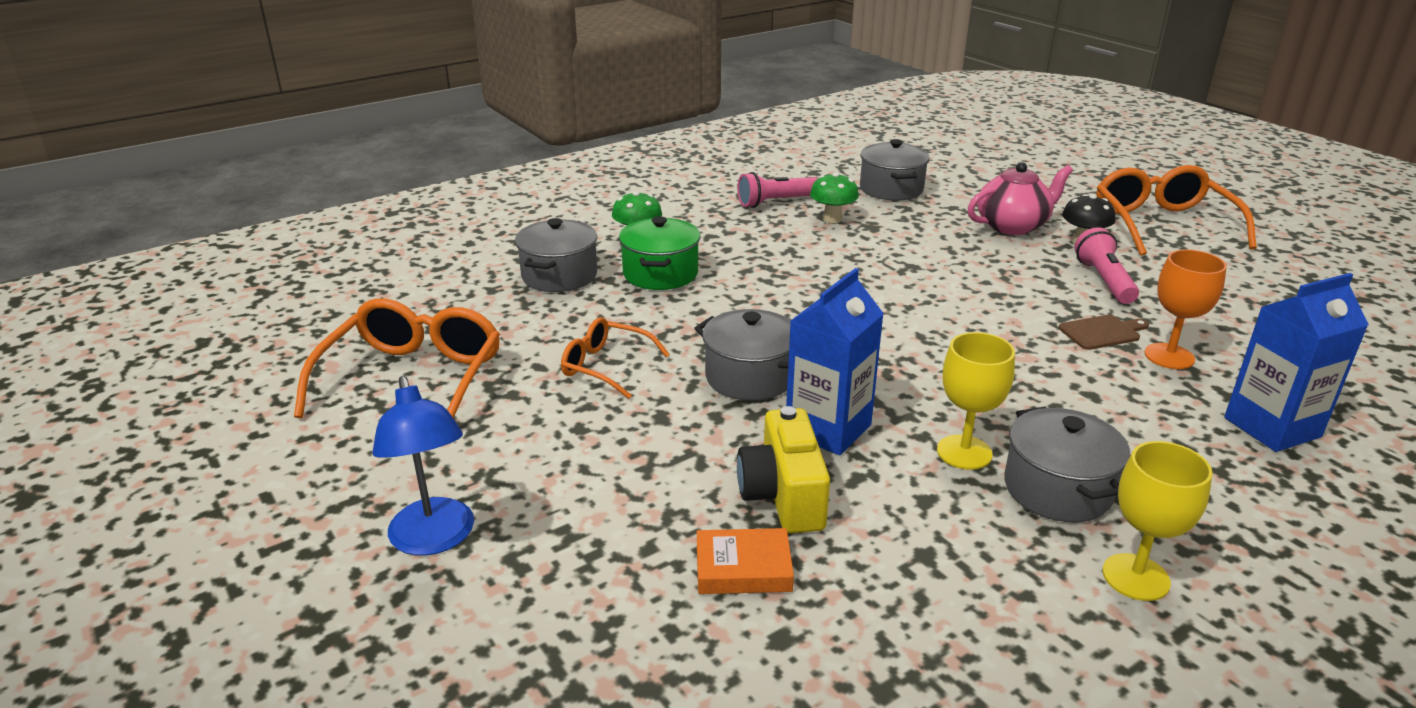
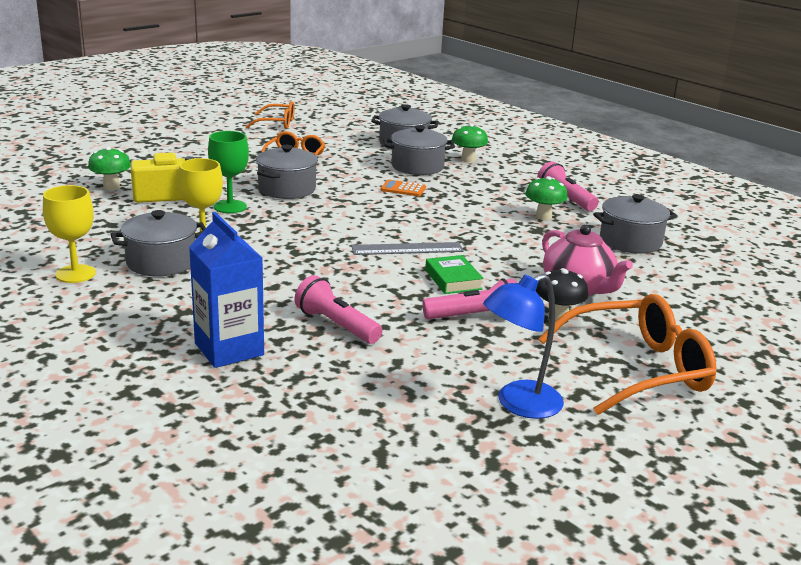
camera: 80 degrees right, 5 degrees down
orange glasses [294,298,500,418] -> orange glasses [245,101,295,129], size x0.57
blue lamp [372,376,474,556] -> blue lamp moved to [483,274,564,419]
green pot [619,216,701,290] -> grey pot [383,125,455,175]
orange book [697,528,794,594] -> green mushroom [88,147,131,190]
blue carton [786,268,884,455] -> green goblet [208,131,249,213]
brown cutting board [1059,315,1149,350] -> none
orange goblet [1144,250,1227,369] -> pink flashlight [295,275,382,344]
none -> grey ruler [351,242,464,255]
none -> orange calculator [381,179,426,197]
none -> green book [425,255,484,294]

